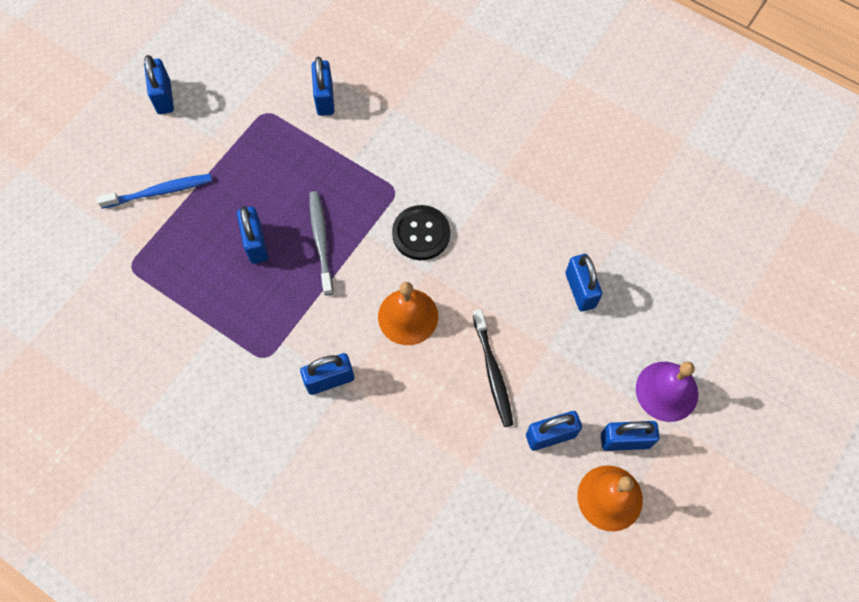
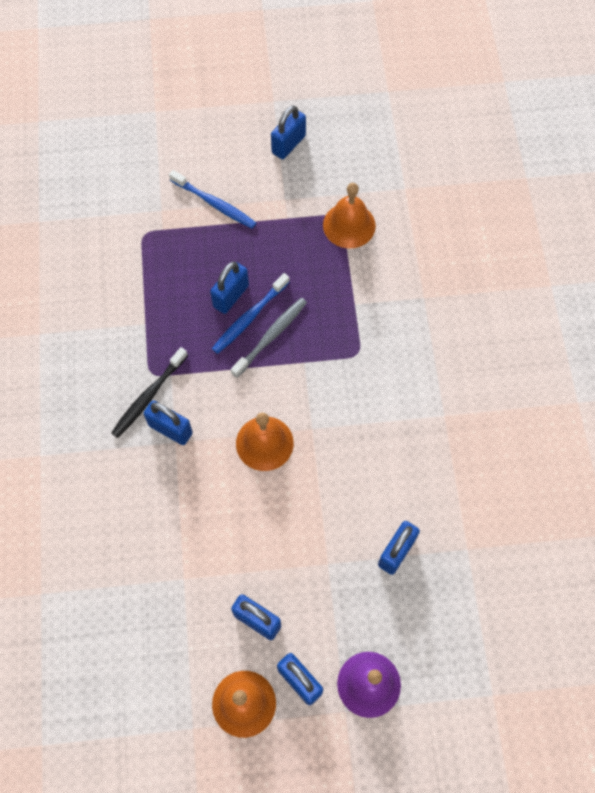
camera: 50 degrees right, 0 degrees up
blue padlock [311,57,334,116] -> none
black button [392,205,450,260] -> none
black toothbrush [473,309,513,427] -> black toothbrush moved to [111,347,188,438]
none -> blue toothbrush [212,273,289,354]
none -> orange bell [323,183,376,248]

